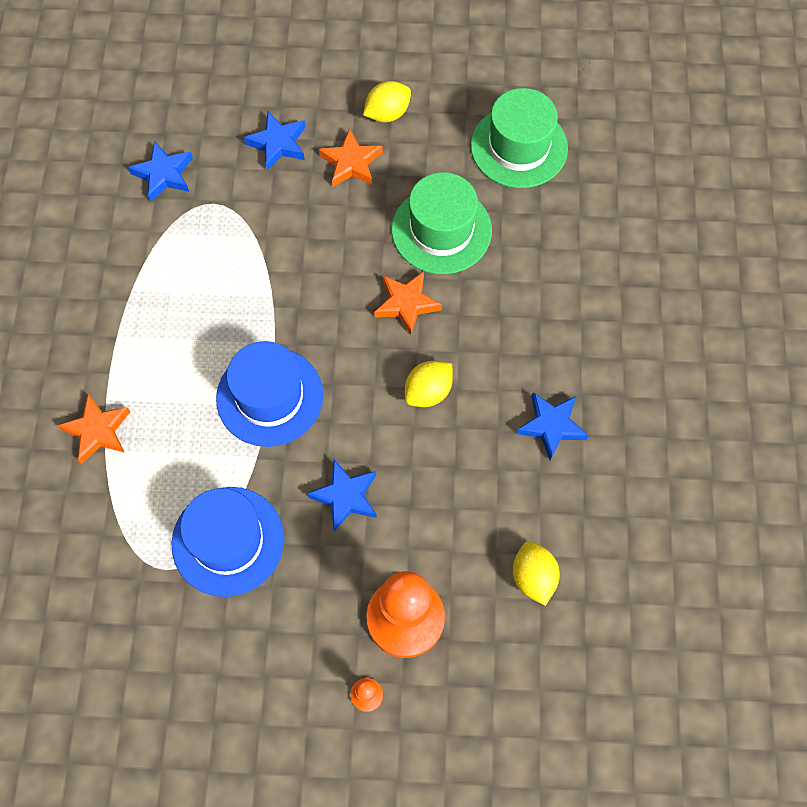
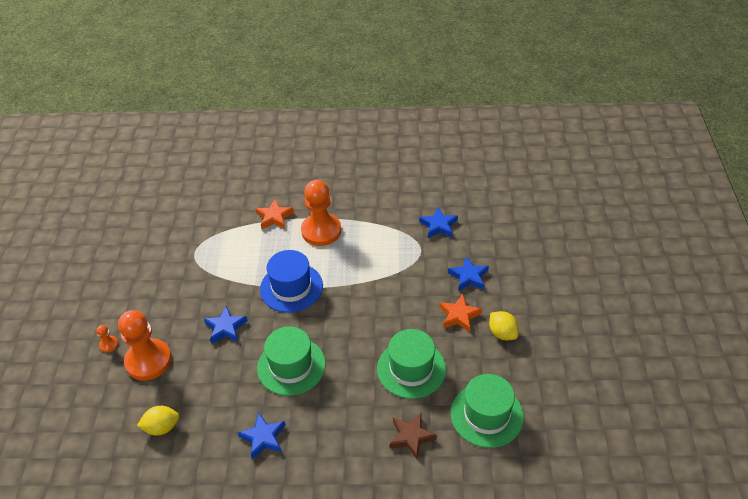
camera: 90 degrees right, 20 degrees down
blue hat [172,487,285,597] -> none
orange star [374,271,442,335] -> none
yellow lemon [405,361,453,407] -> green hat [257,327,326,396]
none -> orange pawn [301,180,341,246]
none -> brown star [389,412,437,459]

